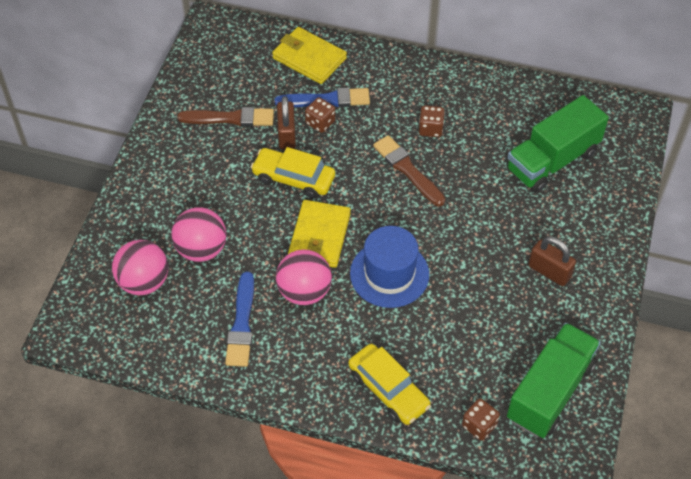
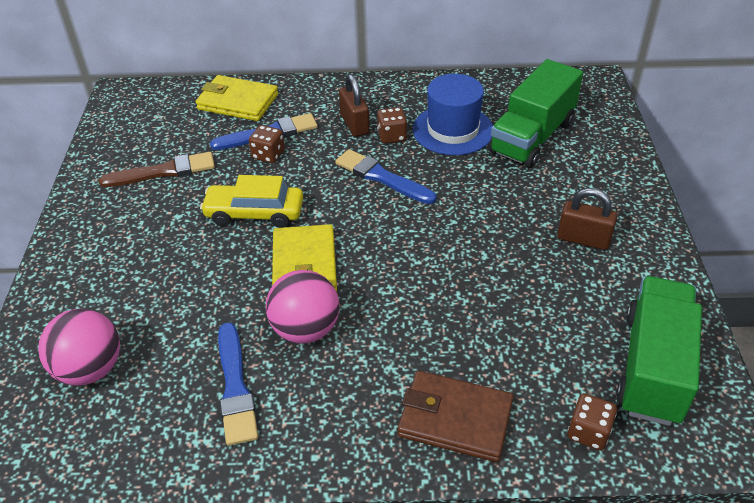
camera: 15 degrees left, 10 degrees down
pink ball [171,207,227,262] -> none
brown padlock [277,96,296,150] -> brown padlock moved to [339,74,370,137]
yellow car [348,344,431,425] -> brown wallet [398,371,514,462]
blue hat [350,226,429,308] -> blue hat moved to [413,74,493,155]
brown brush [373,135,445,206] -> blue brush [335,149,437,204]

